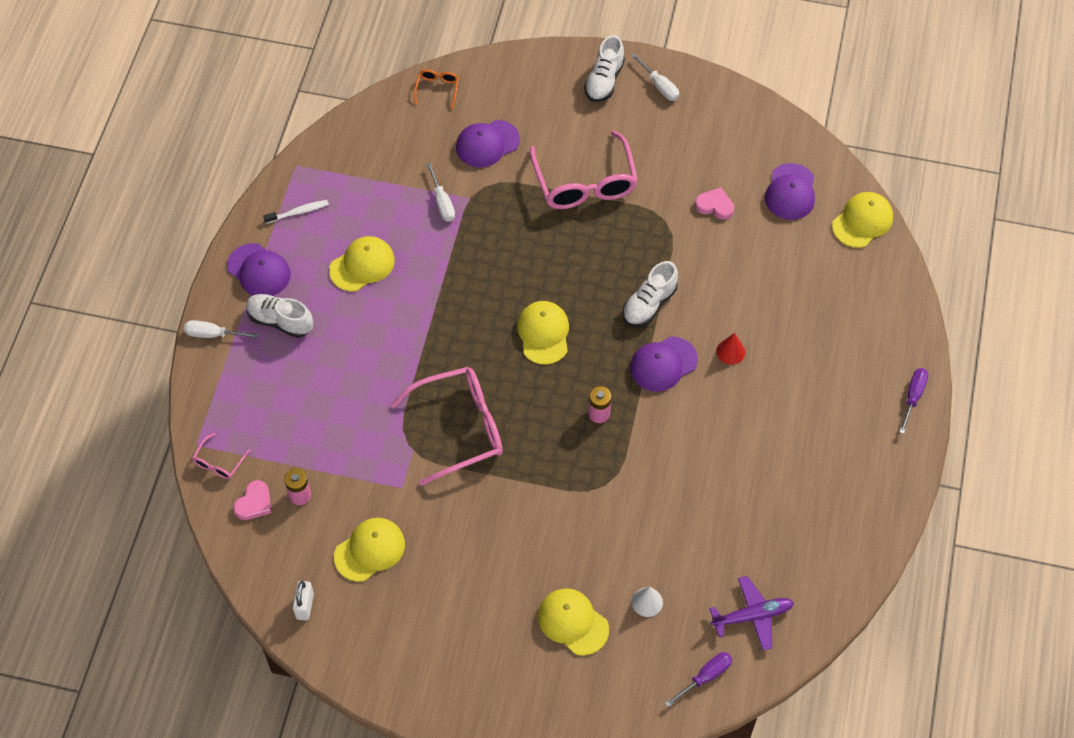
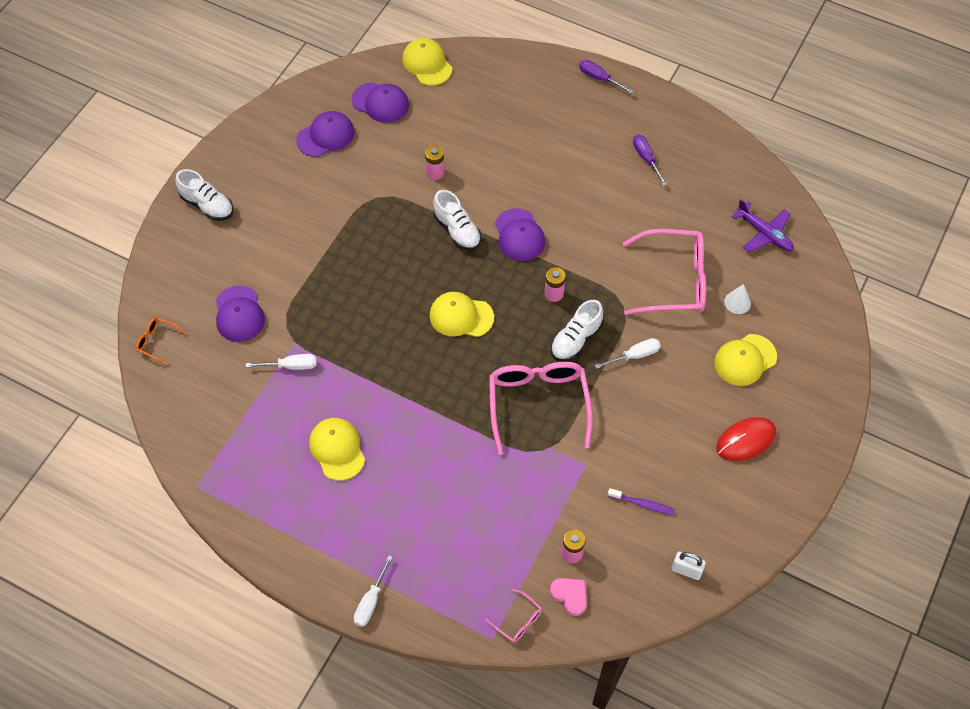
camera: 75 degrees left, 0 degrees up
purple cap [227,243,291,296] -> purple cap moved to [296,111,354,157]
white shoe [246,294,313,338] -> white shoe moved to [551,300,603,361]
white toothbrush [263,200,329,224] -> none
yellow cap [334,518,405,582] -> purple toothbrush [608,488,675,515]
pink glasses [530,130,638,209] -> pink glasses moved to [623,229,706,315]
white screwdriver [631,53,679,101] -> white screwdriver moved to [594,338,661,369]
purple screwdriver [665,652,732,707] -> purple screwdriver moved to [633,135,667,186]
pink heart [695,187,734,220] -> none
purple plane [709,576,794,651] -> purple plane turned 135 degrees clockwise [732,199,794,252]
red cone [716,333,745,365] -> none
none -> pink battery [425,145,445,180]
none -> red mouse [716,417,776,461]

